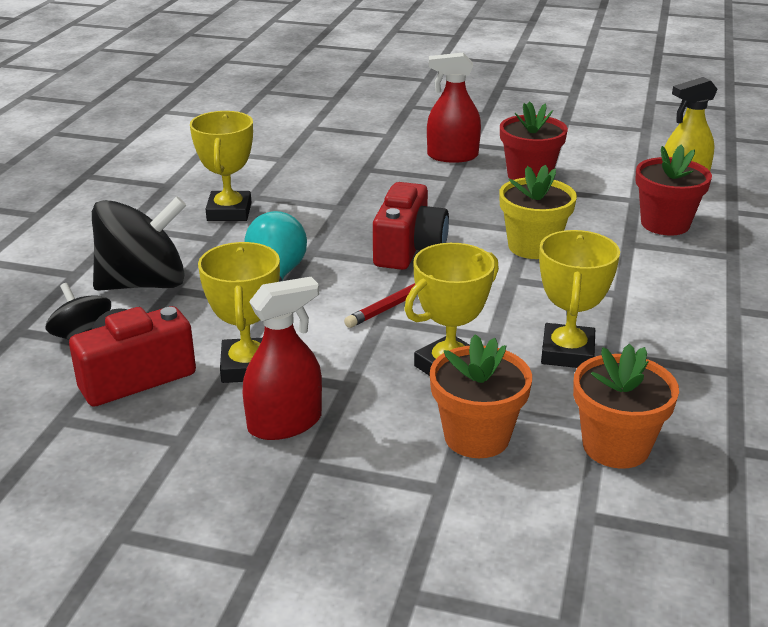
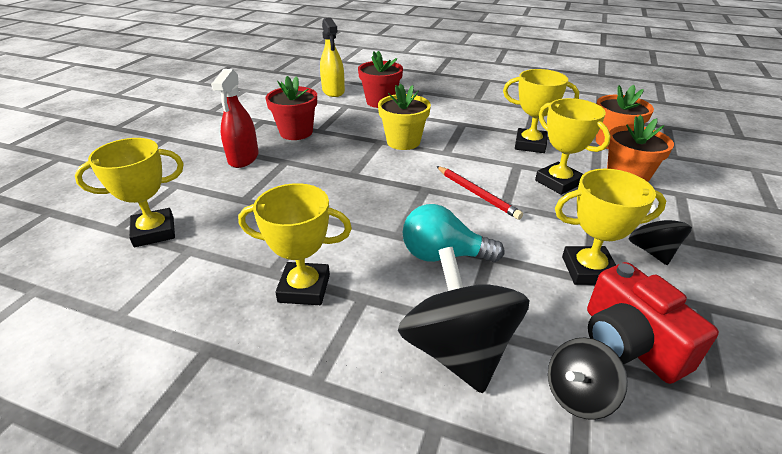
camera: 85 degrees left, 5 degrees up
red spray bottle [242,277,322,440] -> black spinning top [629,204,692,265]
red camera [373,182,449,270] -> none
none -> yellow trophy [75,138,184,247]

